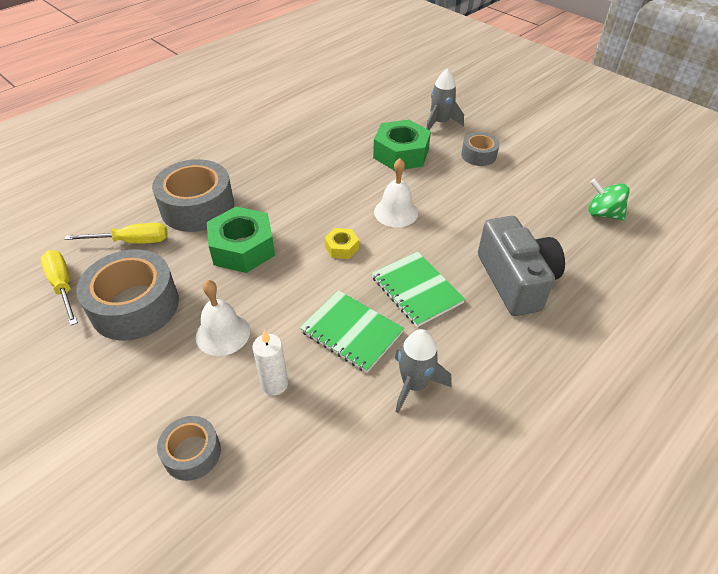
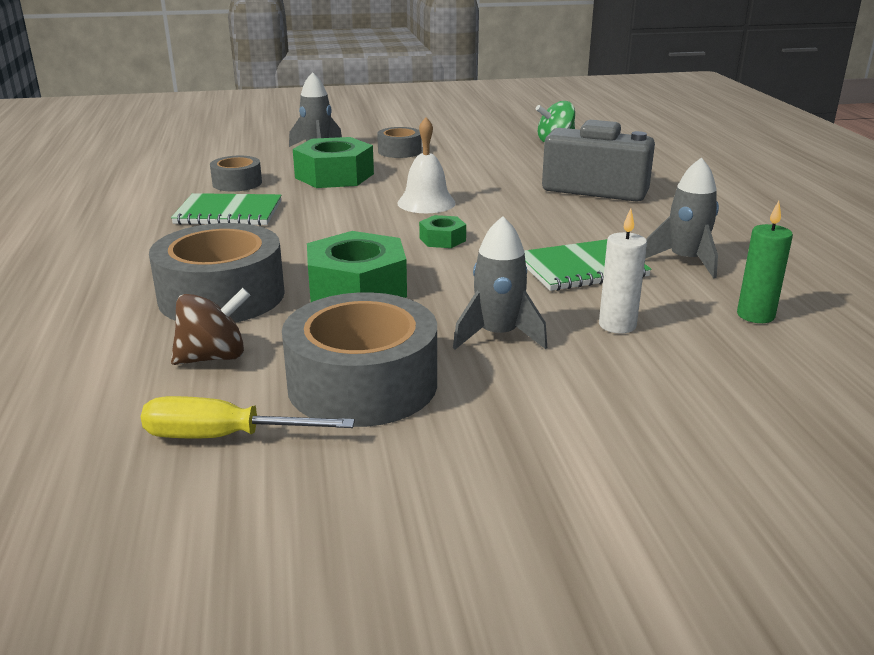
camera: 55 degrees left, 20 degrees down
yellow screwdriver [64,223,168,244] -> brown spinning top [171,288,251,365]
grey tape [157,416,221,481] -> grey tape moved to [210,156,262,192]
white bell [196,280,250,356] -> grey rocket [453,216,547,350]
yellow nut [324,228,359,259] -> green nut [419,215,466,248]
green notebook [372,252,465,327] -> green notebook moved to [171,193,282,226]
none -> green candle [737,201,793,323]

